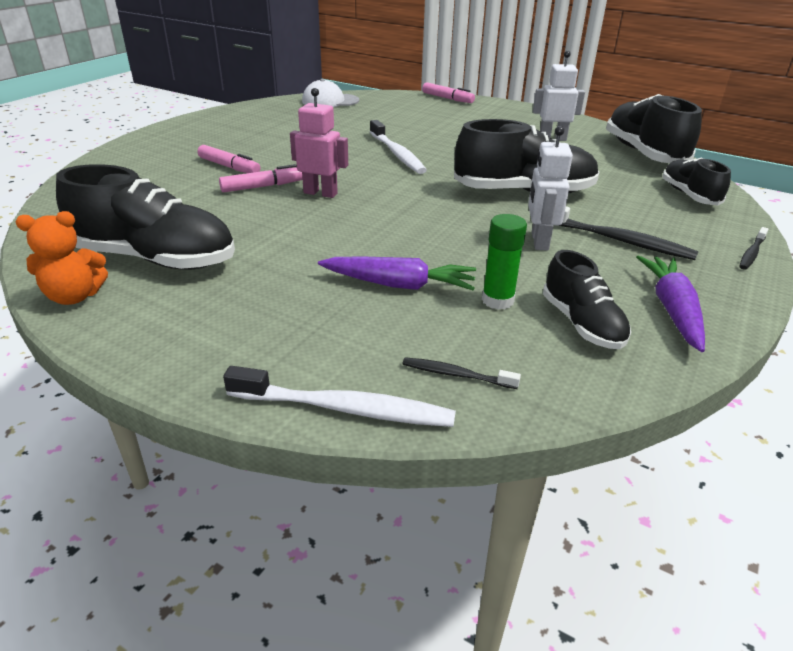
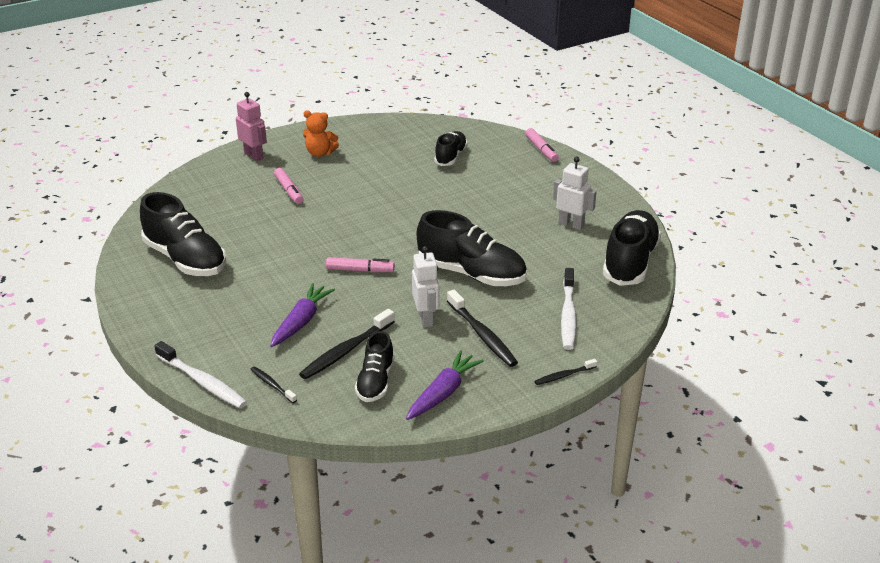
camera: 30 degrees right, 0 degrees up
orange teddy bear [16,211,108,305] -> orange teddy bear moved to [303,110,339,157]
pink marker [219,164,303,193] -> pink marker moved to [326,257,395,272]
pink robot [290,88,348,198] -> pink robot moved to [236,92,267,161]
white cap [302,79,359,107] -> none
purple carrot [318,256,476,290] -> purple carrot turned 105 degrees counterclockwise [270,283,335,347]
white toothbrush [370,120,427,174] -> white toothbrush moved to [561,268,577,350]
green glue stick [482,214,527,310] -> black toothbrush [299,309,395,379]
white robot [528,126,573,251] -> white robot turned 135 degrees clockwise [412,246,439,328]
black shoe [662,158,731,205] -> black shoe moved to [434,131,468,166]

